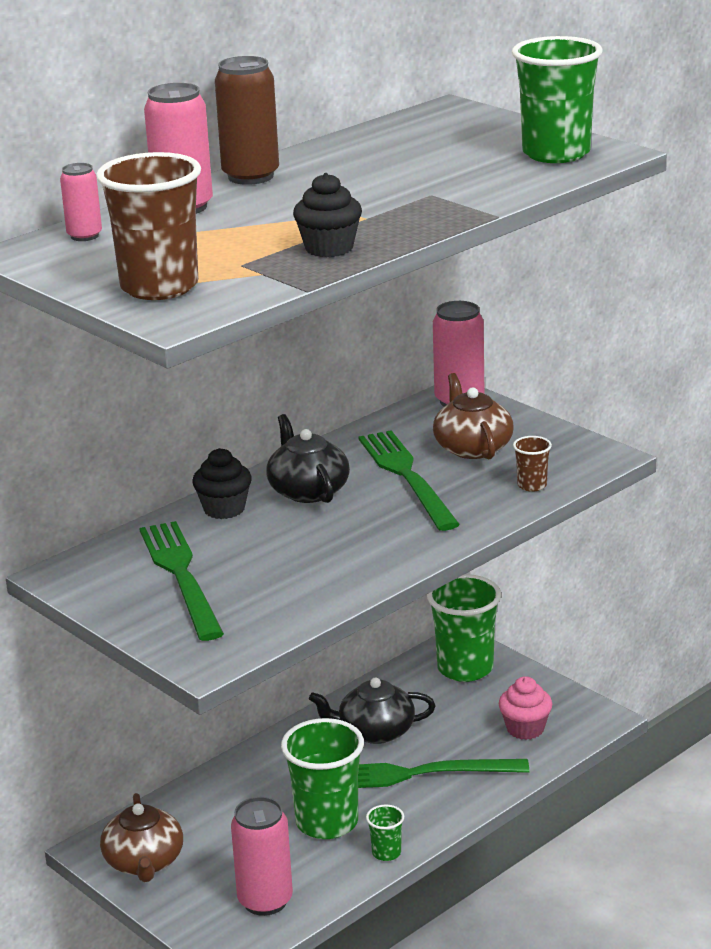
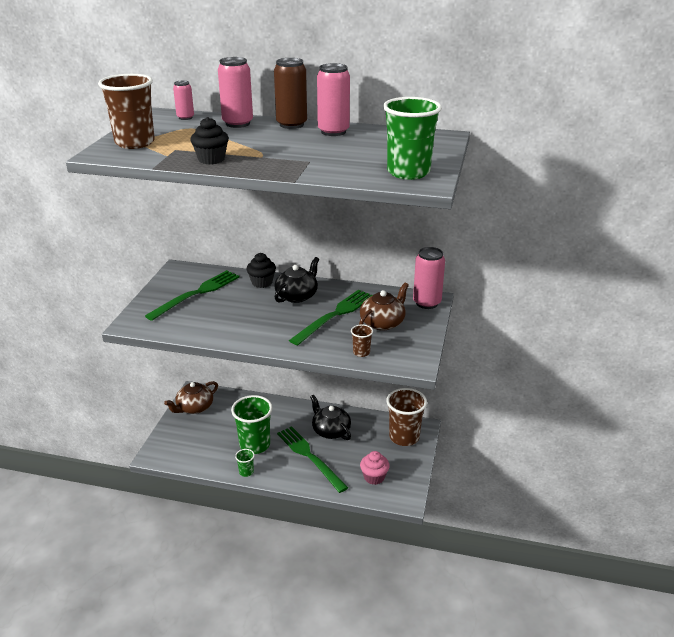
camera: 55 degrees right, 5 degrees up
pink can [231,797,293,916] -> pink can moved to [317,63,350,136]
green cup [427,574,501,682] -> brown cup [386,388,427,446]

